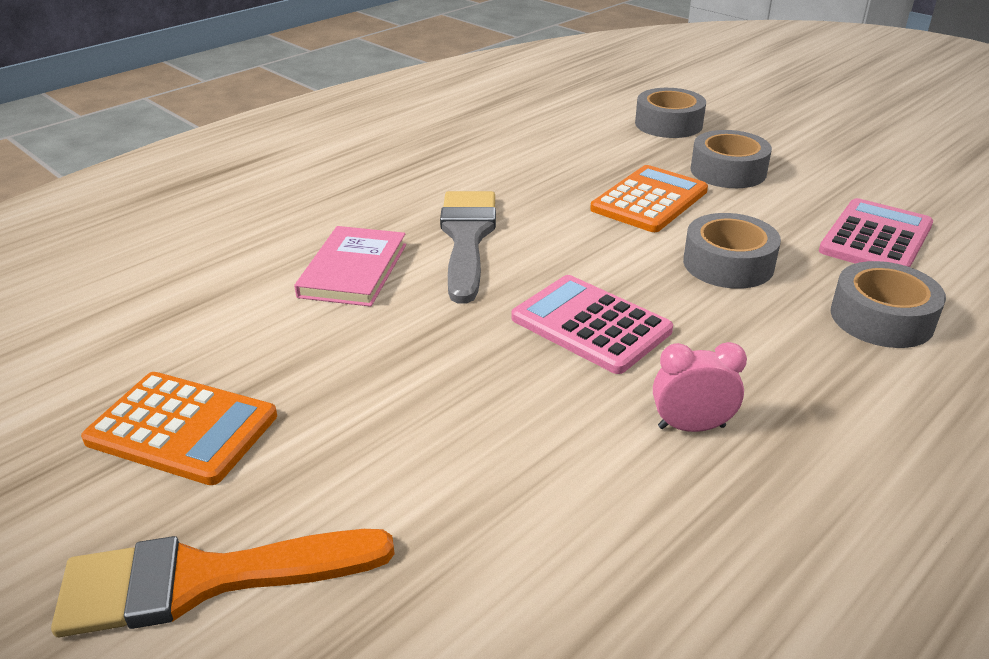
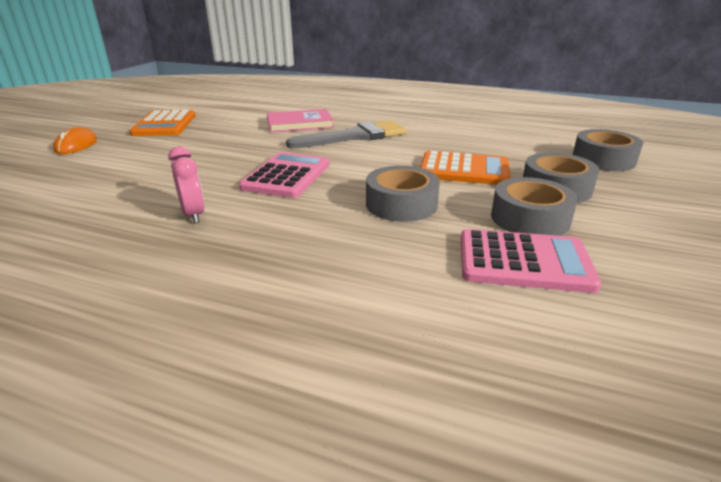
camera: 65 degrees right, 5 degrees down
orange brush [51,529,395,637] -> orange mouse [53,127,97,154]
grey tape [831,261,946,348] -> grey tape moved to [491,177,578,236]

